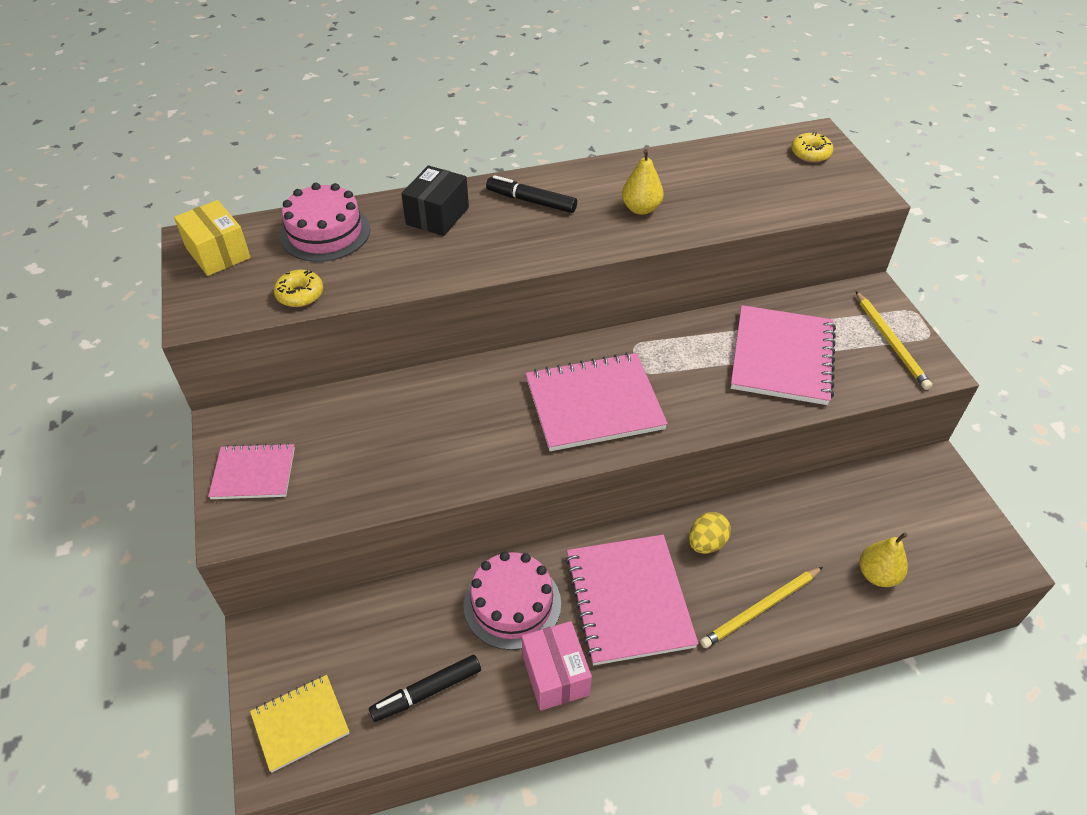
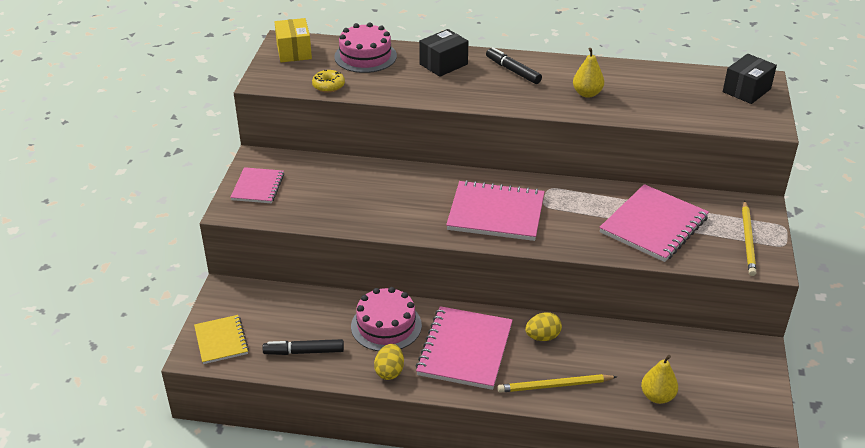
camera: 25 degrees right, 10 degrees down
pink notebook [208,443,295,499] -> pink notebook turned 75 degrees clockwise [230,167,284,203]
yellow notebook [250,675,349,773] -> yellow notebook turned 75 degrees clockwise [194,315,249,364]
pink box [522,621,592,711] -> yellow egg [374,344,404,380]
yellow donut [791,132,833,163] -> black box [723,54,777,104]

